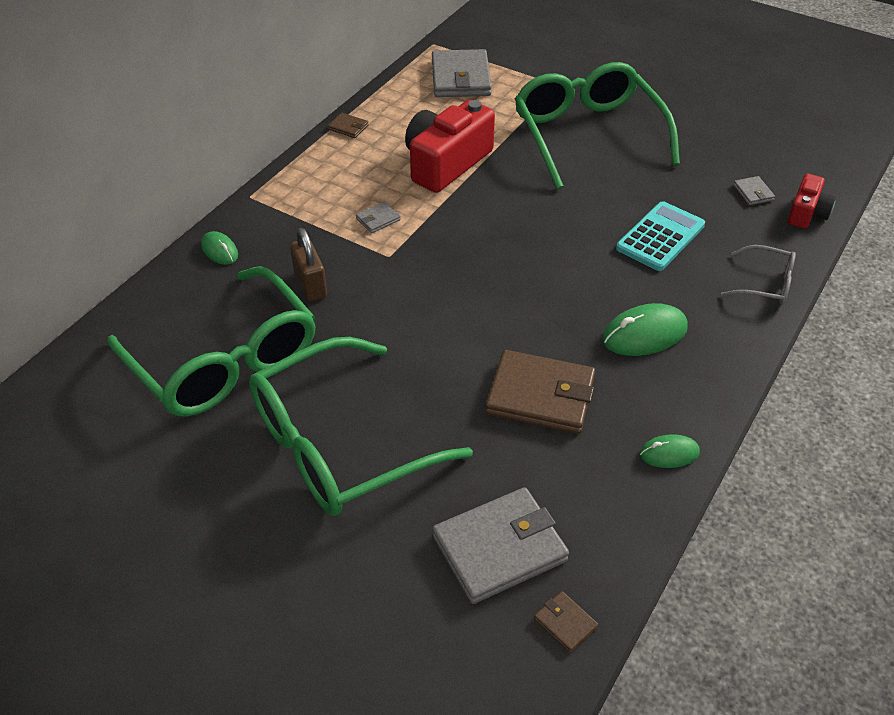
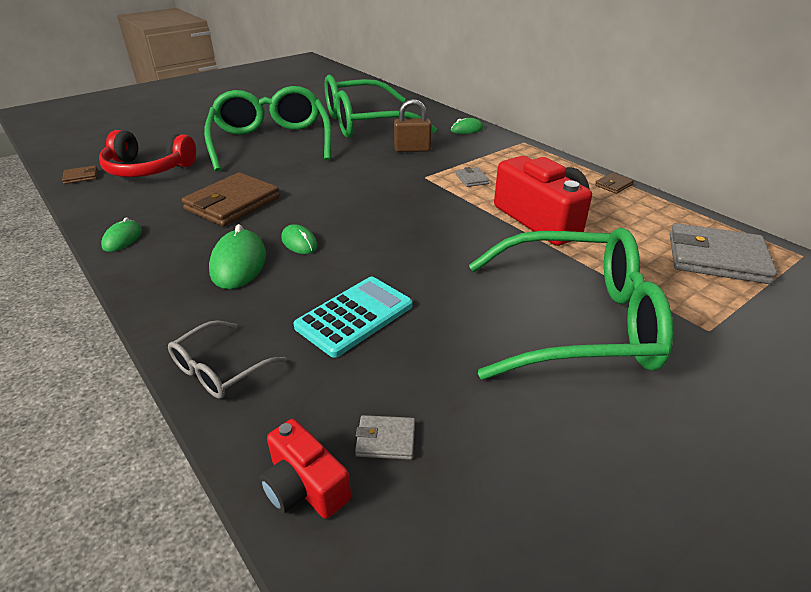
camera: 110 degrees right, 10 degrees down
grey wallet [432,487,569,604] -> red headphones [99,130,196,177]
turquoise calculator [616,201,705,271] -> turquoise calculator turned 105 degrees counterclockwise [293,277,413,358]
none -> green mouse [281,224,318,254]

